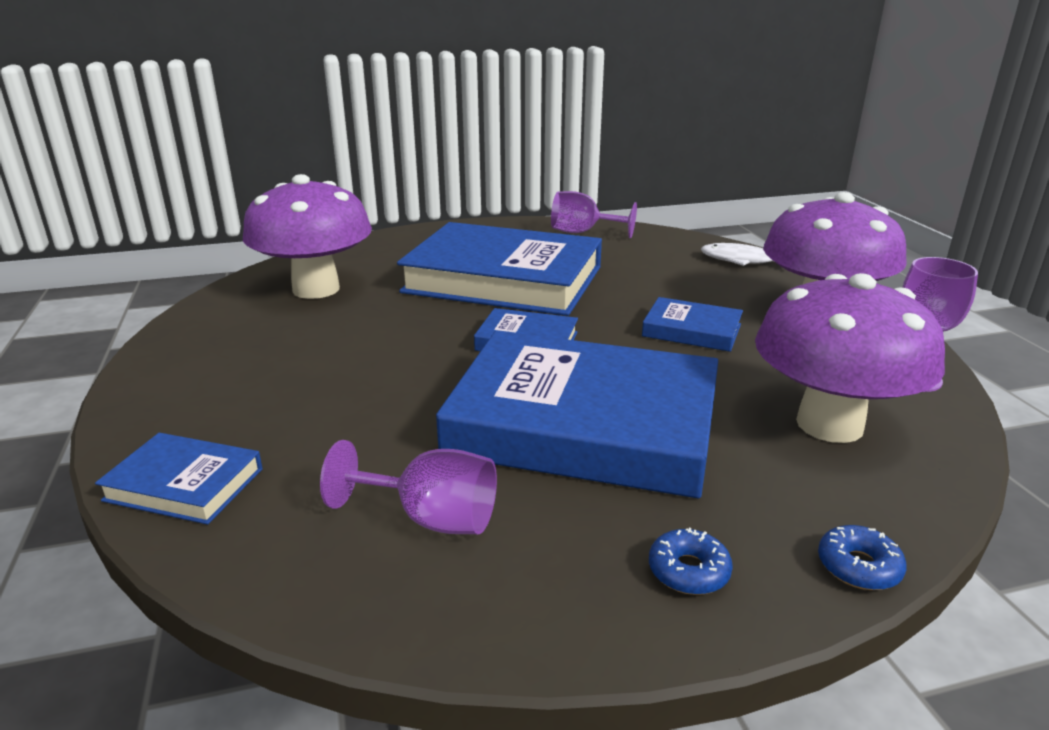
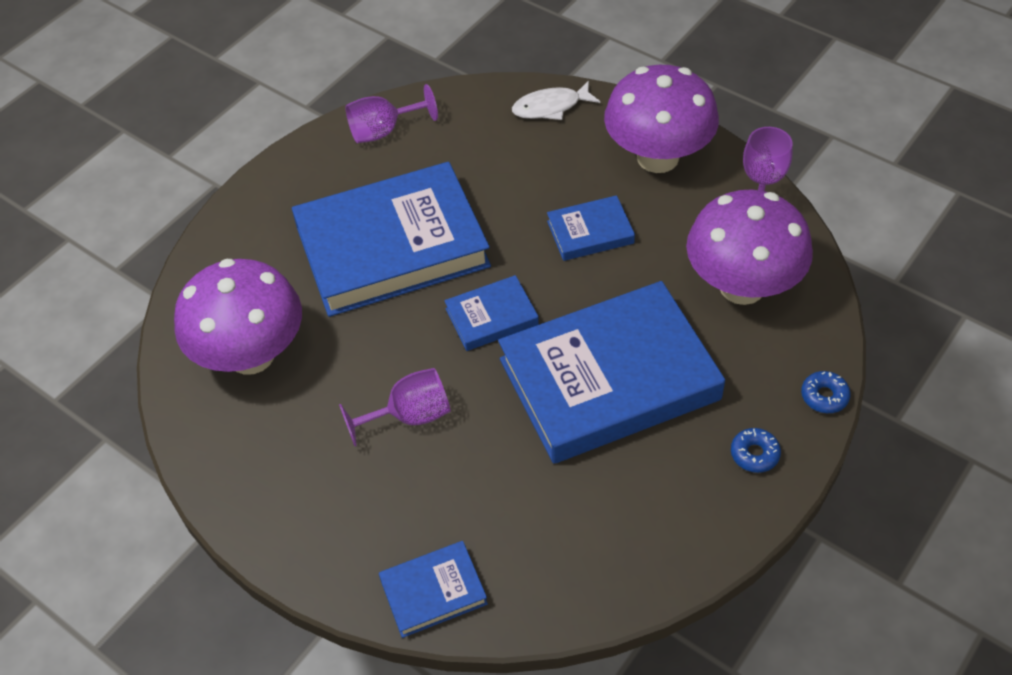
camera: 35 degrees left, 25 degrees up
purple goblet [320,440,497,534] -> purple goblet moved to [339,368,451,446]

